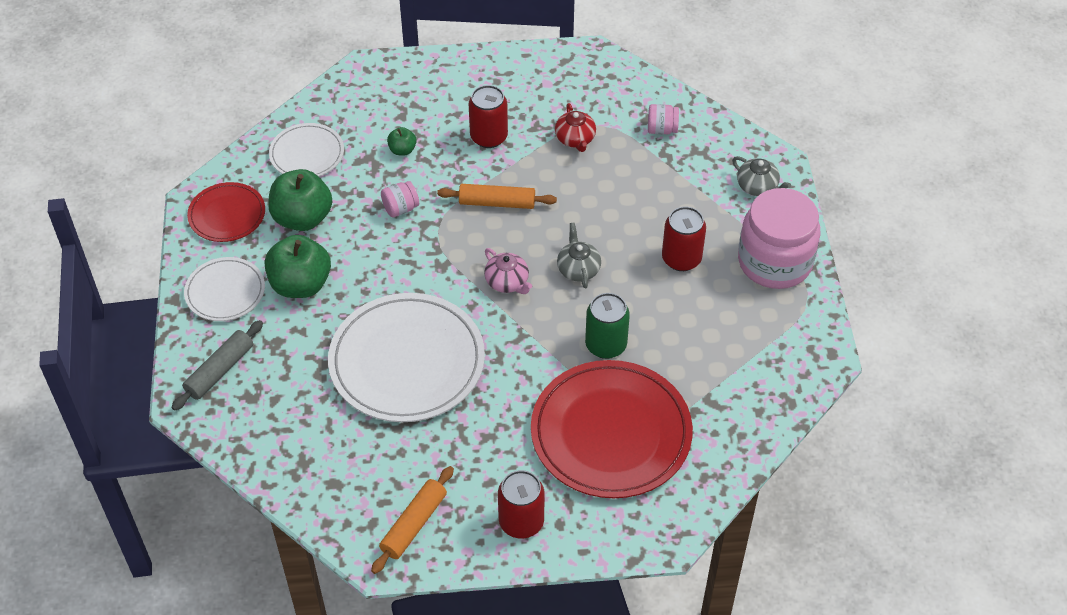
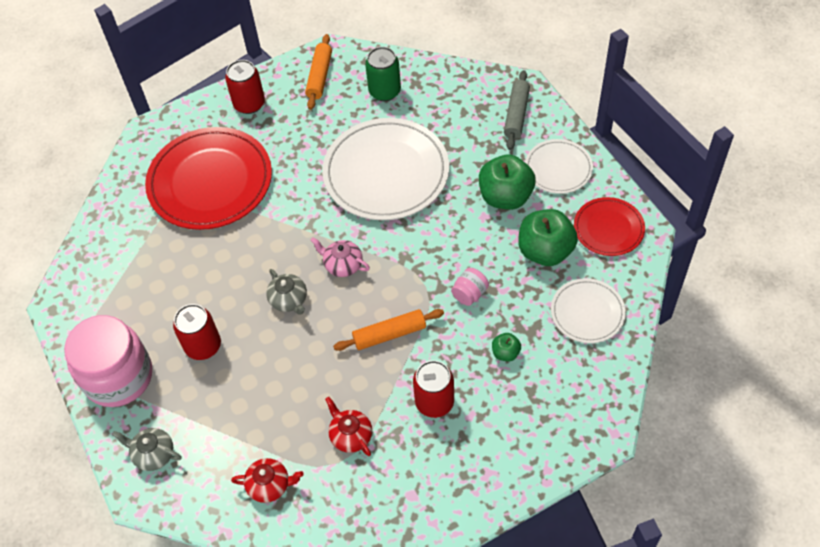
camera: 160 degrees right, 5 degrees up
green can [585,293,630,359] -> green can moved to [365,47,401,101]
pink jar [648,104,679,134] -> red teapot [231,458,304,503]

